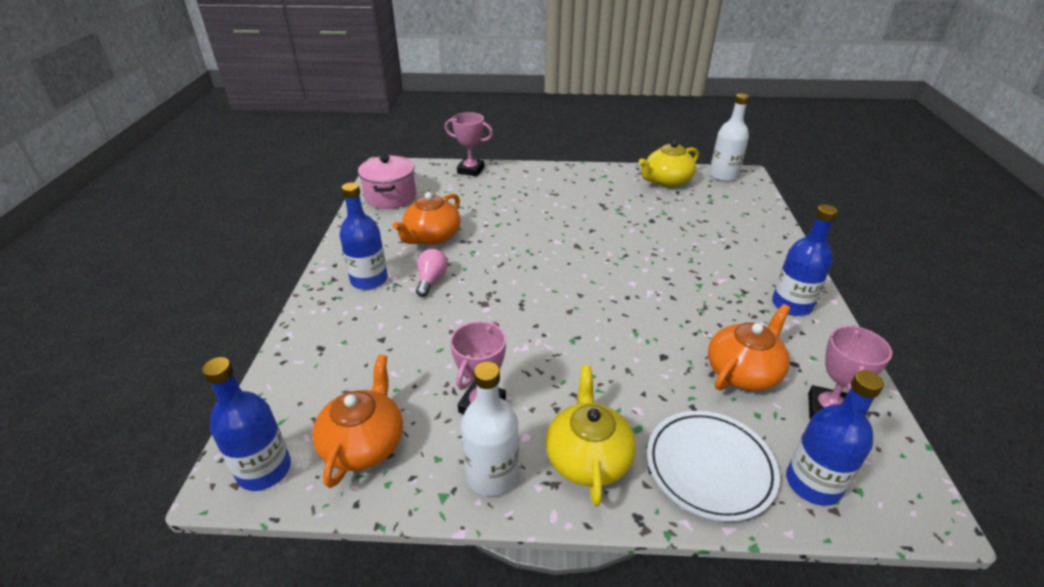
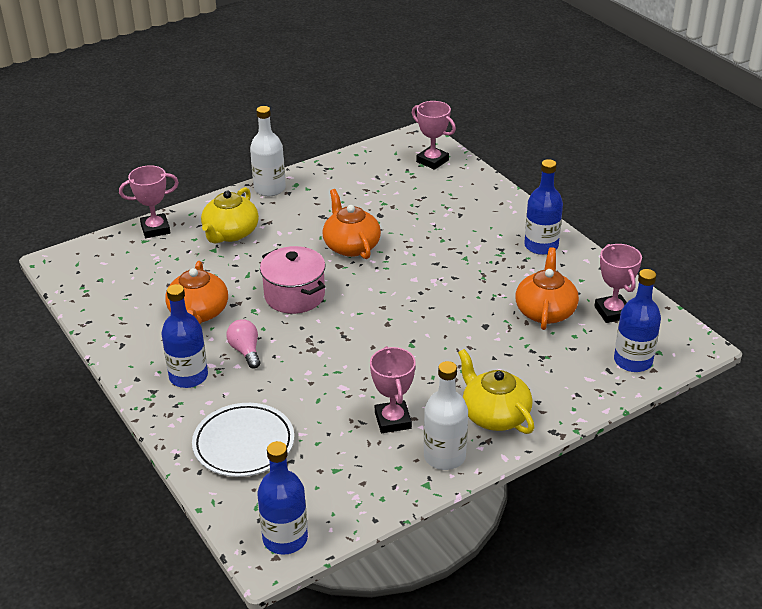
camera: 35 degrees left, 0 degrees up
orange teapot [312,354,403,488] -> orange teapot moved to [323,189,381,259]
pink pot [358,155,416,209] -> pink pot moved to [260,246,325,314]
yellow teapot [639,140,699,187] -> yellow teapot moved to [201,187,259,243]
white plate [647,411,780,522] -> white plate moved to [192,403,294,477]
white bottle [709,93,749,182] -> white bottle moved to [250,106,286,196]
none -> pink trophy [412,101,456,170]

